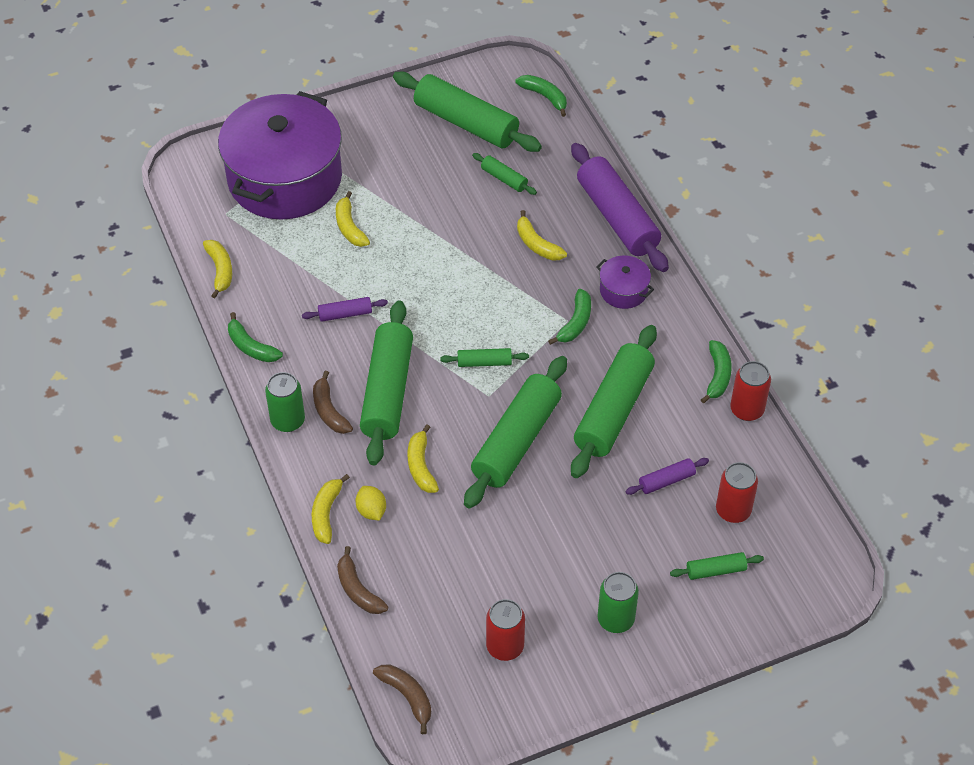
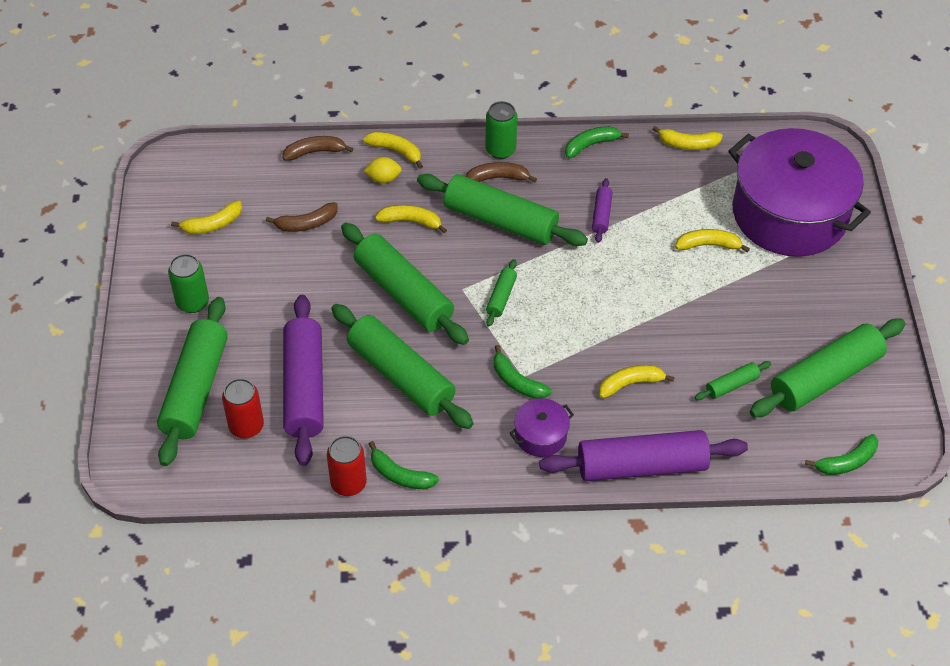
camera: 110 degrees right, 0 degrees up
brown banana [373,665,431,734] -> brown banana moved to [266,202,337,232]
red can [486,599,525,661] -> yellow banana [171,200,242,234]
purple rolling pin [626,458,709,495] -> purple rolling pin [283,295,324,466], size x2.22
green rolling pin [670,552,764,580] -> green rolling pin [157,297,228,466], size x2.22

